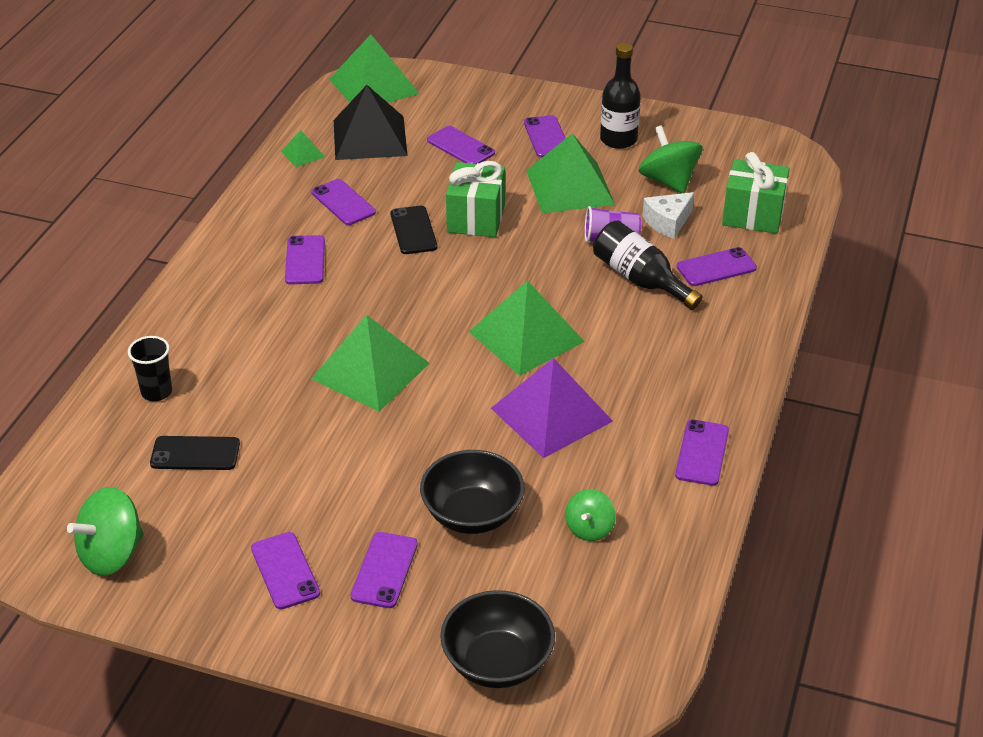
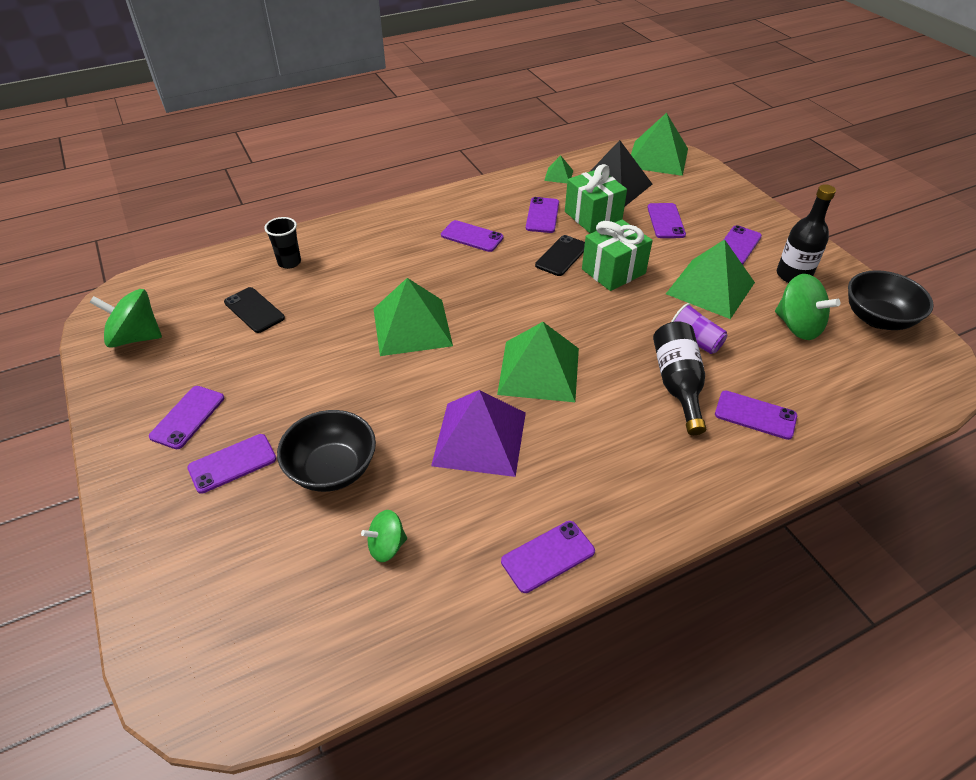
camera: 45 degrees right, 5 degrees up
purple phone [285,235,325,284] -> purple phone turned 75 degrees clockwise [441,220,504,252]
black bowl [440,590,555,688] -> black bowl moved to [848,270,934,330]
green spinning top [638,125,703,194] -> green spinning top turned 120 degrees clockwise [775,274,840,340]
white cheese [642,192,695,239] -> none
green gift [722,152,790,234] -> green gift moved to [565,164,627,233]

